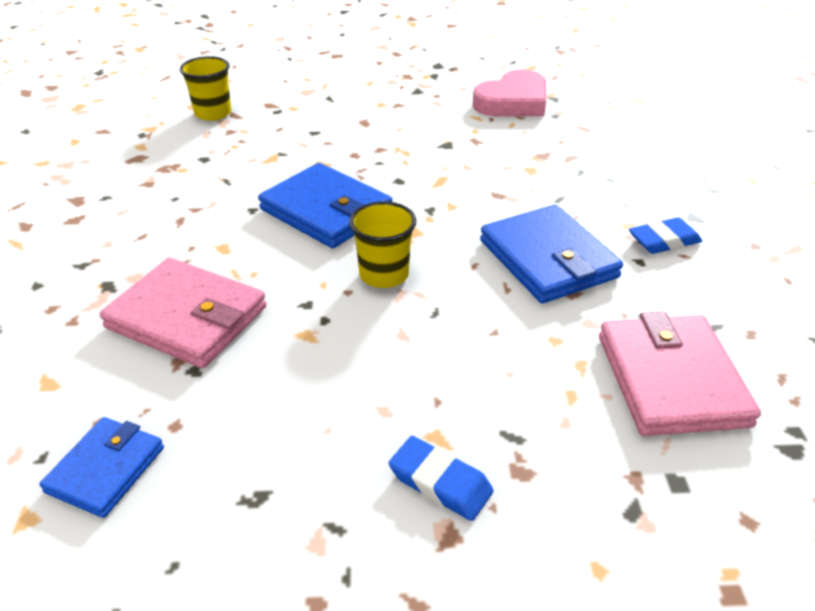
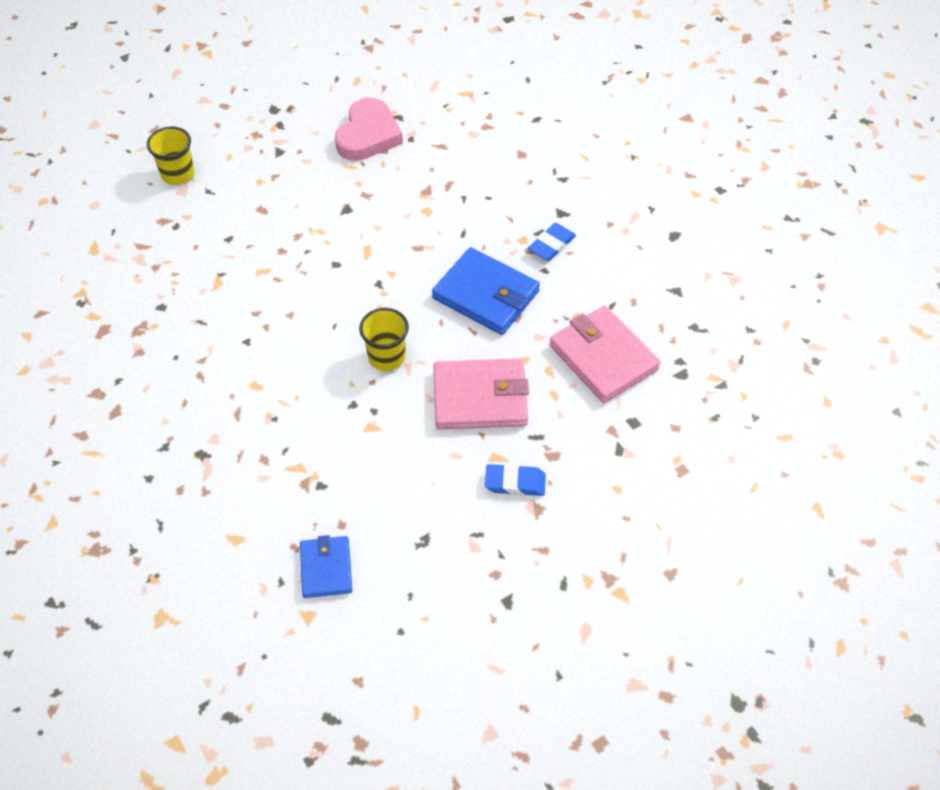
camera: 30 degrees left, 15 degrees up
pink wallet [100,258,267,368] -> pink wallet moved to [433,358,529,430]
yellow cup [180,56,231,121] -> yellow cup moved to [147,127,194,185]
blue wallet [258,163,392,248] -> none

